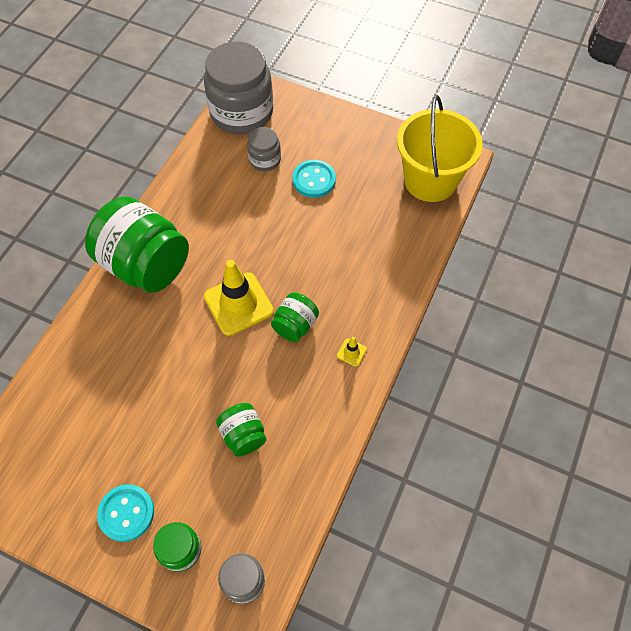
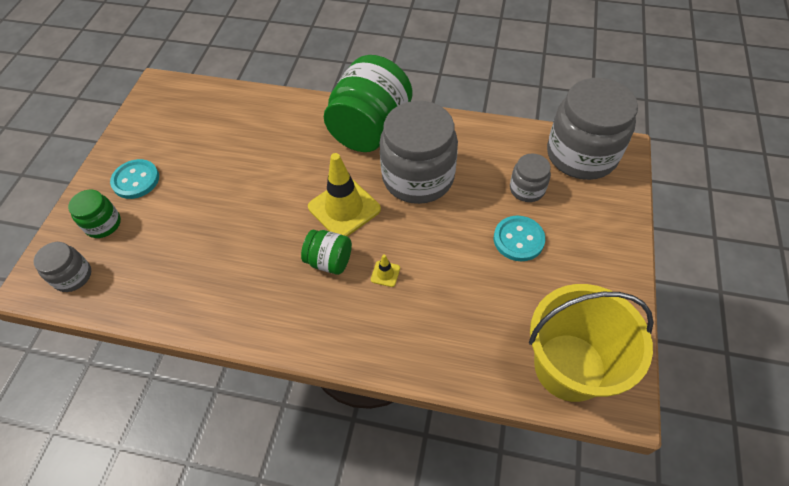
camera: 80 degrees right, 5 degrees down
green jar [216,403,266,457] -> none
yellow traffic cone [337,337,367,367] -> yellow traffic cone moved to [371,254,400,287]
none -> grey jar [380,101,458,204]

